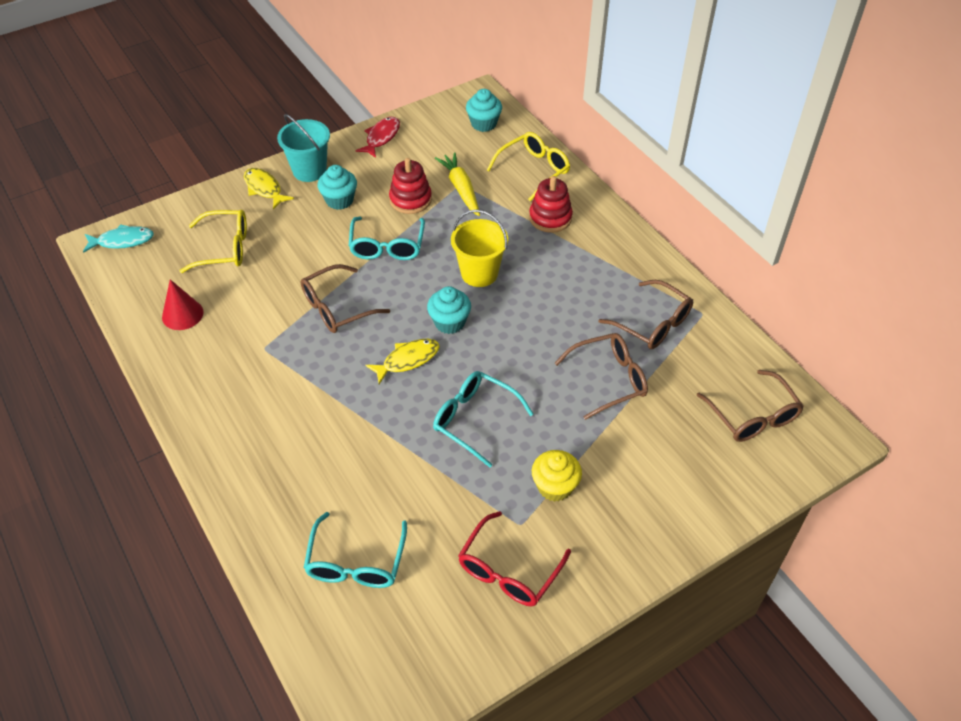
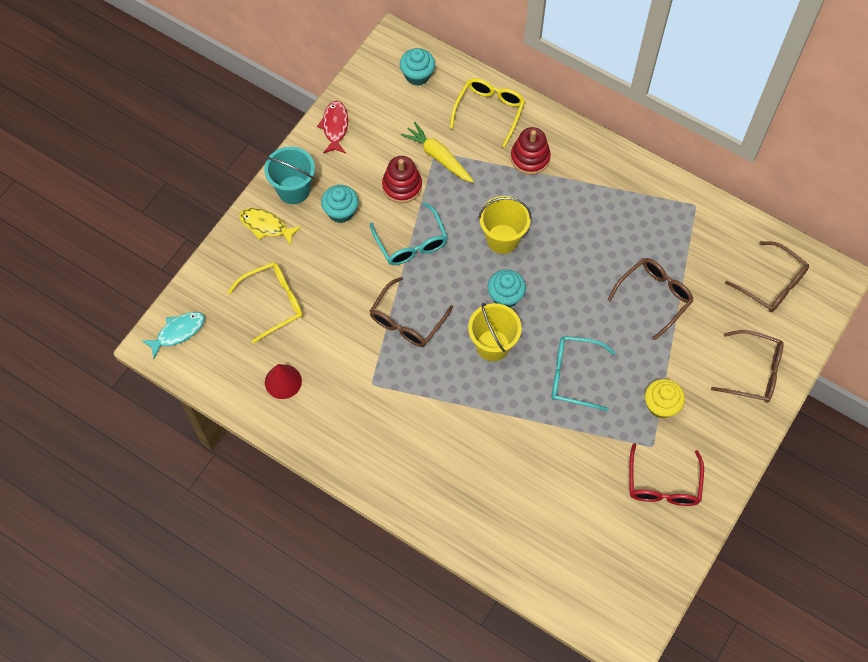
camera: 25 degrees left, 15 degrees up
turquoise glasses [304,512,407,588] -> none
yellow fish [365,339,440,384] -> yellow bucket [468,303,522,361]
brown glasses [599,280,693,349] -> brown glasses moved to [711,330,784,402]

